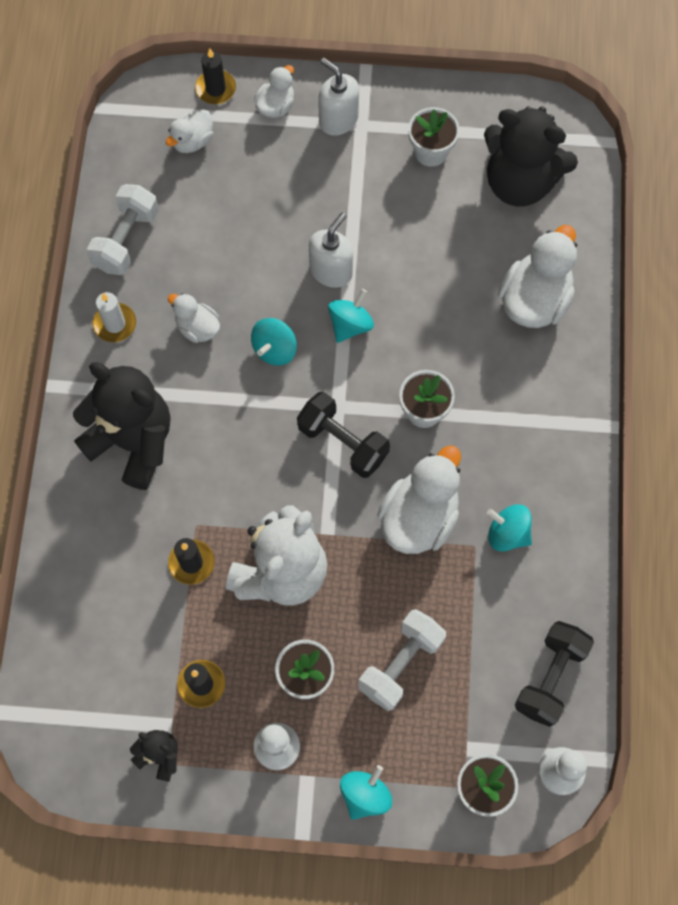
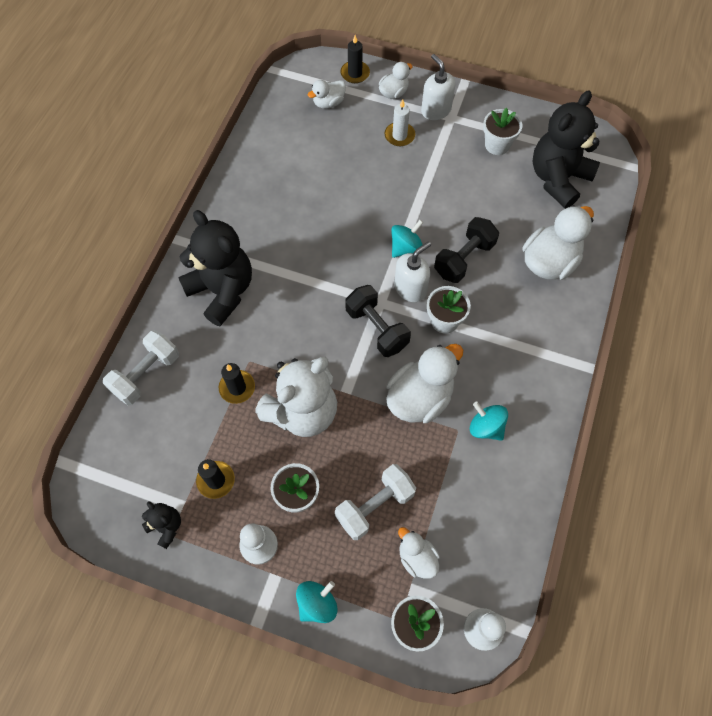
camera: 15 degrees right, 5 degrees down
white dumbbell [86,184,159,275] -> white dumbbell moved to [103,330,179,405]
white candle [92,292,136,342] -> white candle moved to [385,99,415,146]
white duck [168,293,220,343] -> white duck moved to [398,527,440,579]
turquoise spinning top [251,318,297,366] -> none
white soap dispenser [309,212,353,288] -> white soap dispenser moved to [394,241,431,302]
black teddy bear [484,106,578,207] -> black teddy bear turned 90 degrees clockwise [532,90,600,209]
black dumbbell [515,621,594,727] -> black dumbbell moved to [434,217,499,283]

